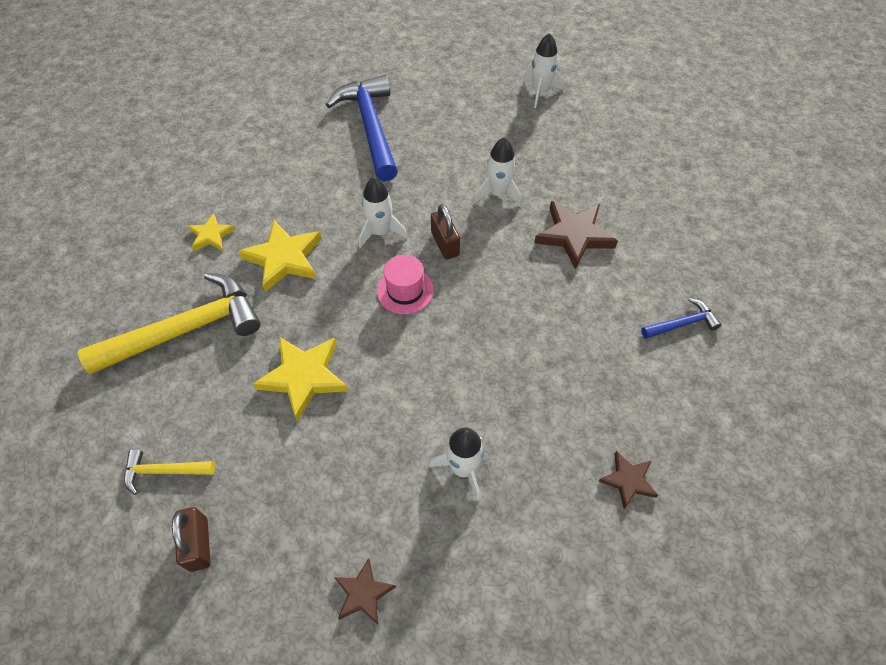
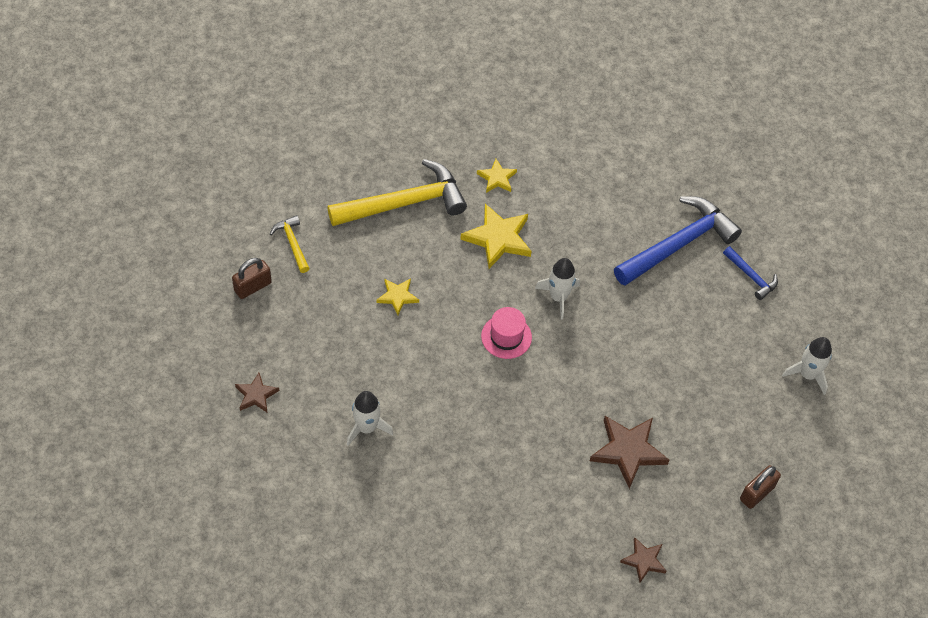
camera: 65 degrees right, 0 degrees up
yellow hammer [78,273,260,374] -> yellow hammer turned 60 degrees counterclockwise [327,159,467,226]
yellow star [253,337,348,422] -> yellow star [376,278,419,315], size x0.57
brown padlock [431,204,460,260] -> brown padlock moved to [740,465,781,509]
white rocket [474,137,521,206] -> none
brown star [598,451,658,509] -> brown star moved to [620,537,667,582]
blue hammer [641,298,721,339] -> blue hammer moved to [723,246,778,300]

